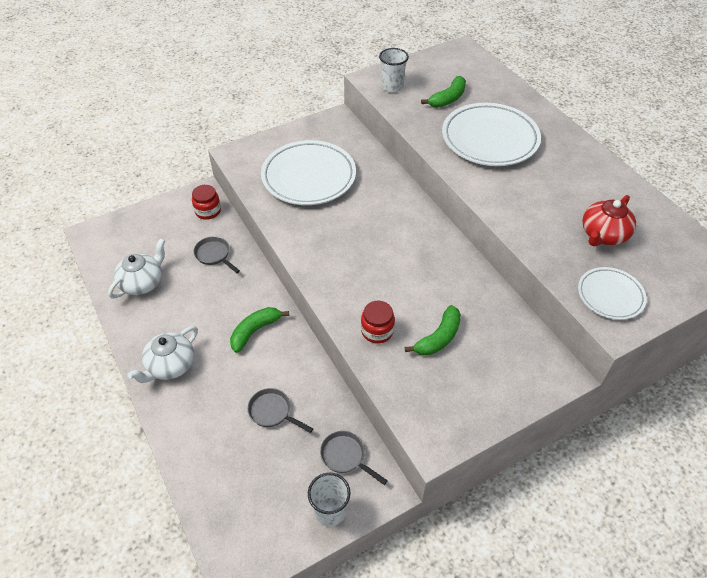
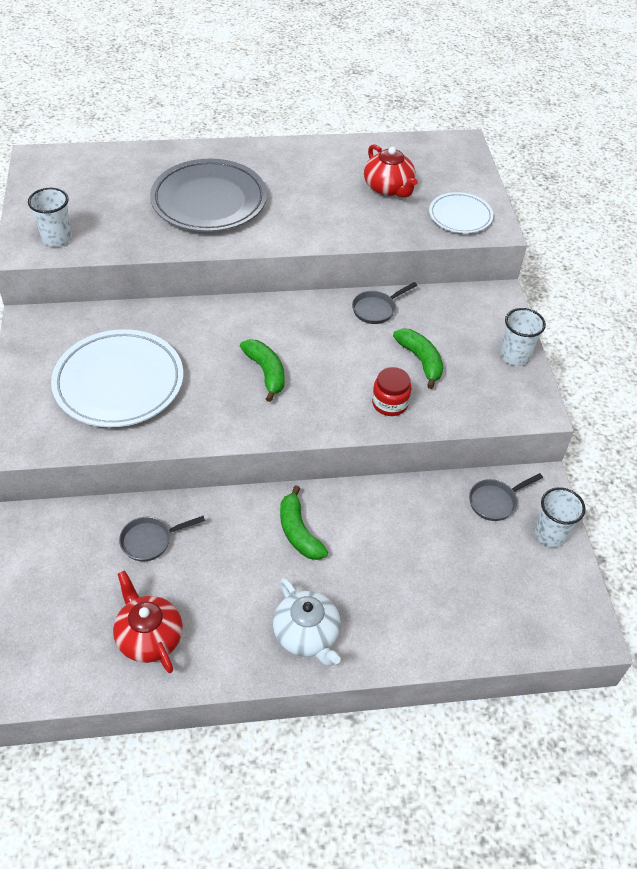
camera: 70 degrees left, 0 degrees up
white teapot [108,238,165,299] -> red teapot [113,570,183,673]
red jar [192,185,221,220] -> none
grey pan [248,388,314,433] -> grey pan moved to [352,282,417,324]
green banana [421,76,466,107] -> green banana moved to [240,339,285,402]
white plate [442,103,541,166] -> grey plate [150,159,267,232]
none -> white cup [501,308,546,366]

